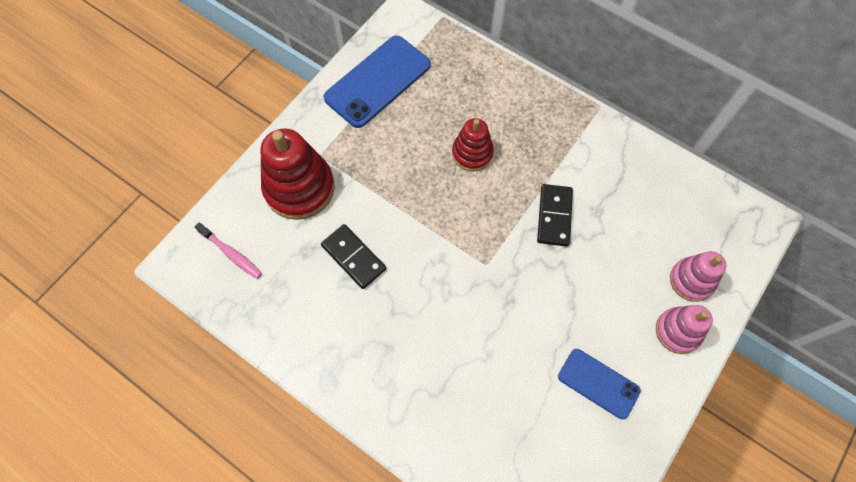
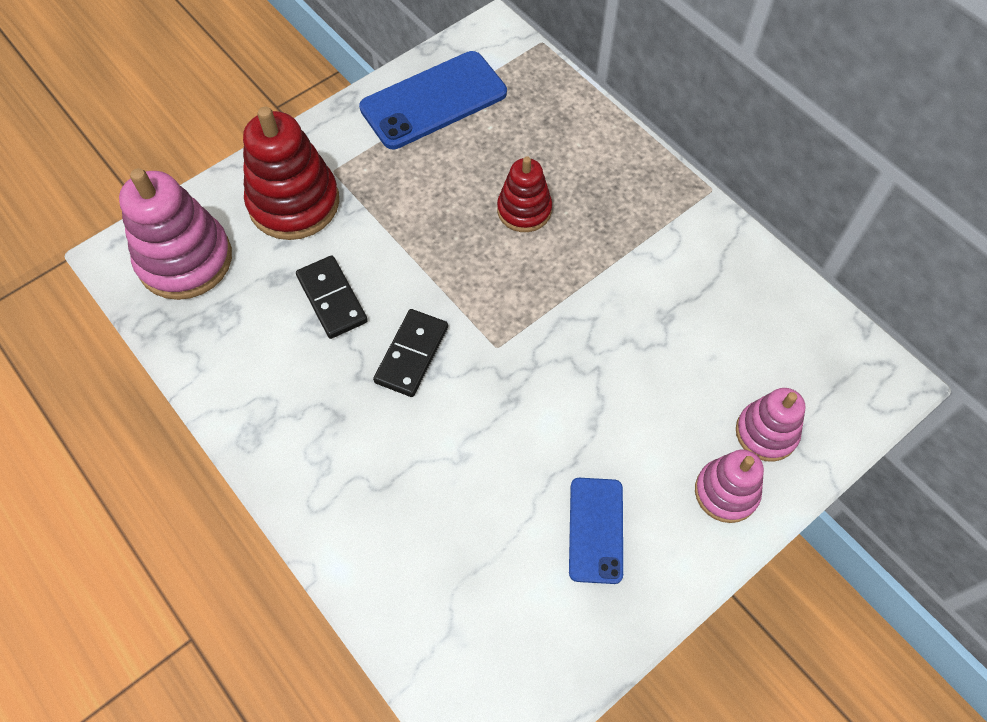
camera: 15 degrees right, 5 degrees down
pink toothbrush [195,223,262,279] -> pink stacking toy [119,168,232,300]
black domino [537,184,573,247] -> black domino moved to [373,309,448,397]
blue phone [558,349,641,419] -> blue phone turned 45 degrees clockwise [569,478,623,584]

